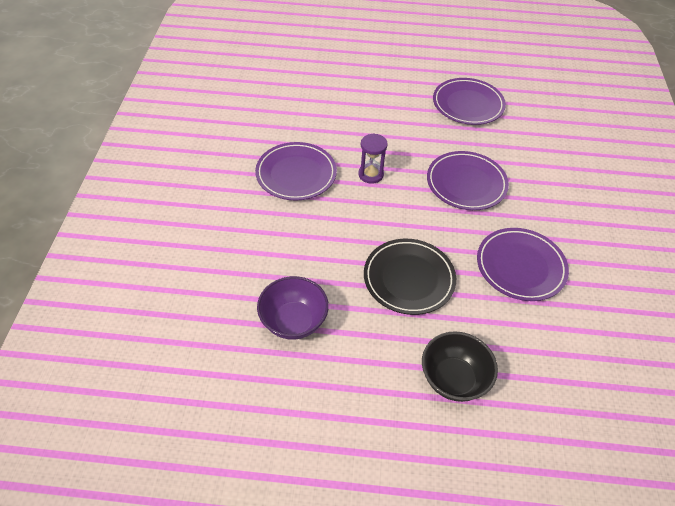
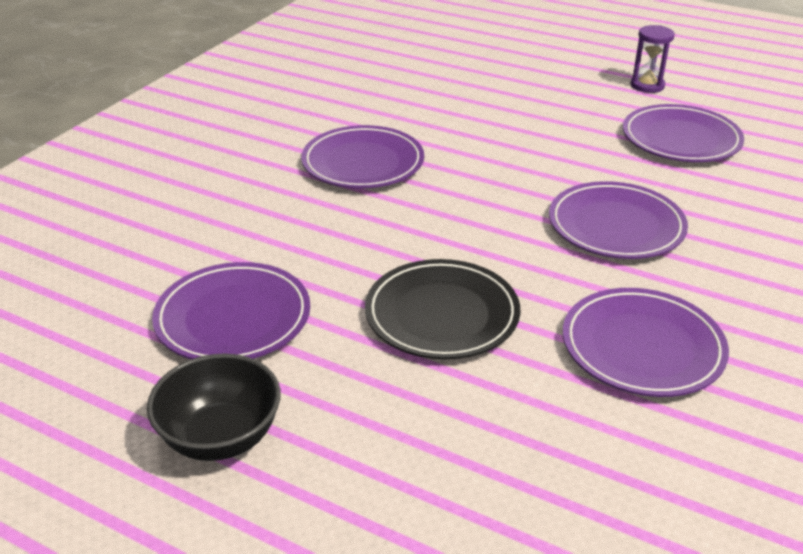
camera: 25 degrees right, 15 degrees down
purple bowl [257,276,329,340] -> purple plate [152,262,310,359]
purple hourglass [358,133,388,184] -> purple hourglass moved to [630,25,675,93]
black bowl [422,331,498,402] -> black bowl moved to [147,353,281,461]

